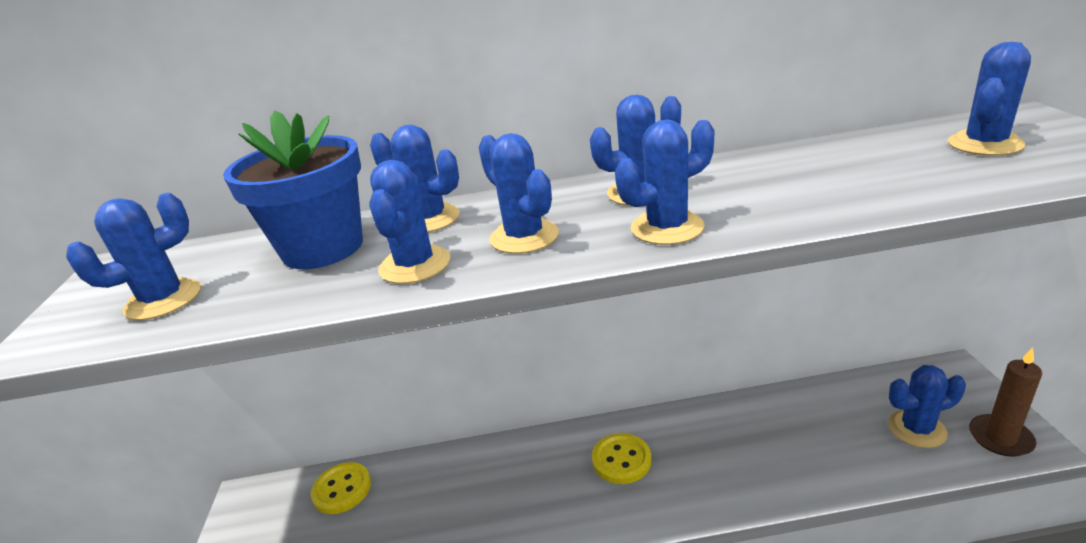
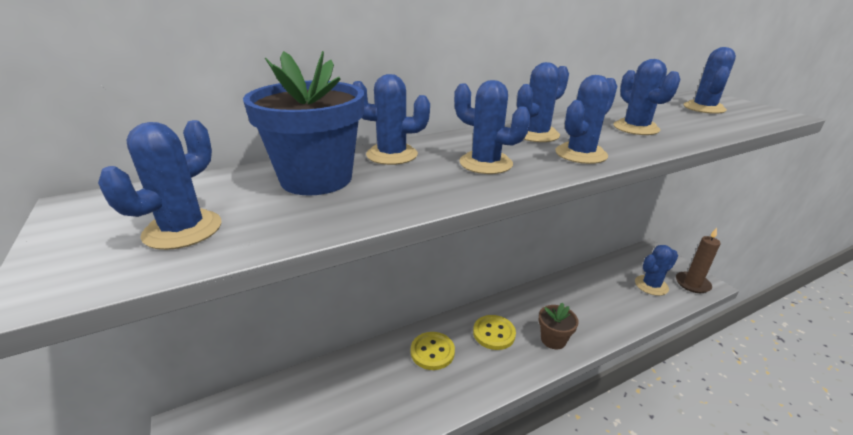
camera: 25 degrees left, 0 degrees up
yellow button [311,462,371,514] -> yellow button moved to [411,332,455,370]
blue cactus [369,160,450,284] -> blue cactus moved to [613,59,681,135]
none -> brown flower pot [538,303,579,349]

